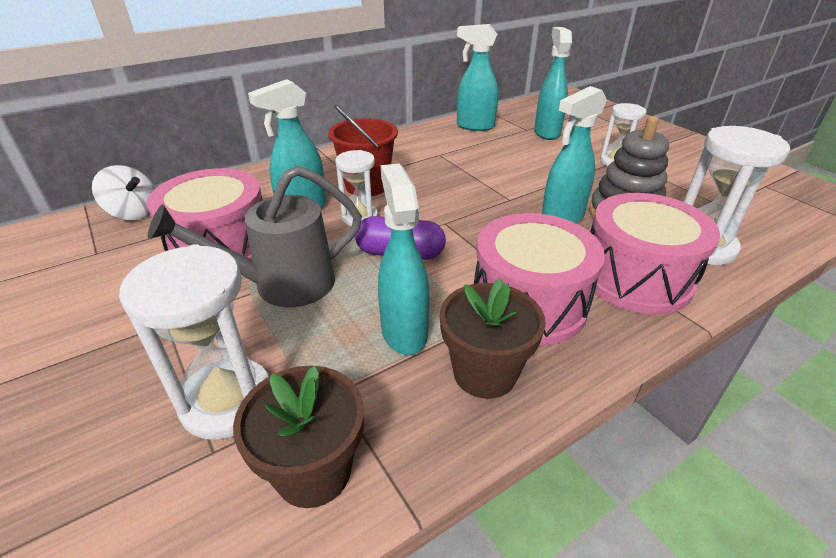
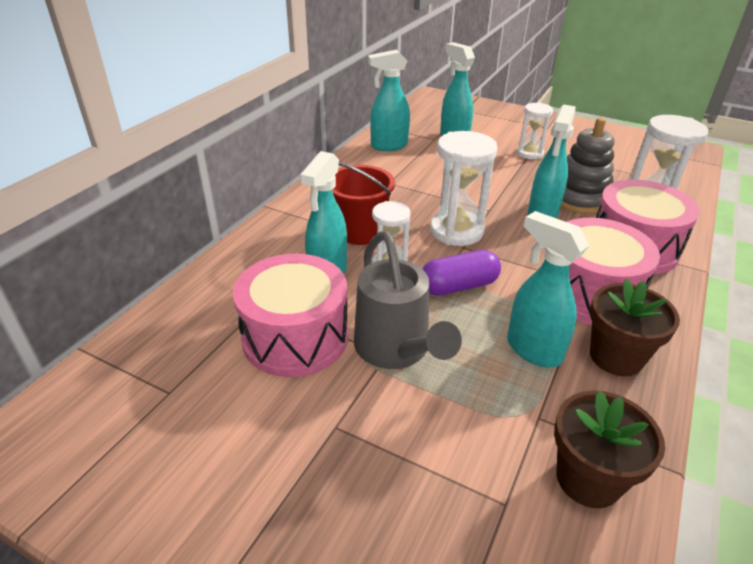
camera: 30 degrees left, 0 degrees up
white spinning top [92,165,155,220] -> none
white hourglass [119,244,269,440] -> white hourglass moved to [430,131,498,246]
grey watering can [148,166,362,307] -> grey watering can turned 60 degrees counterclockwise [354,231,462,369]

